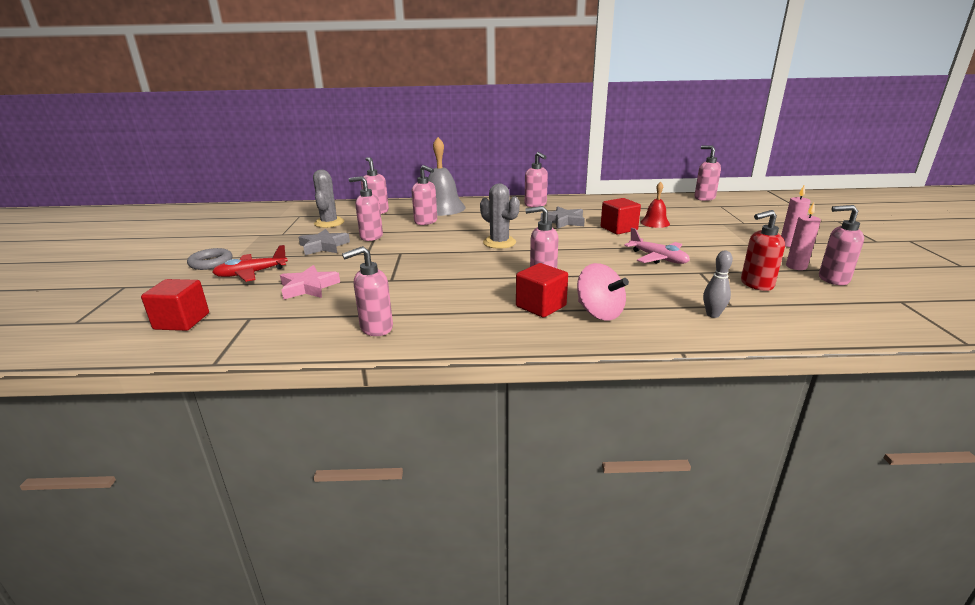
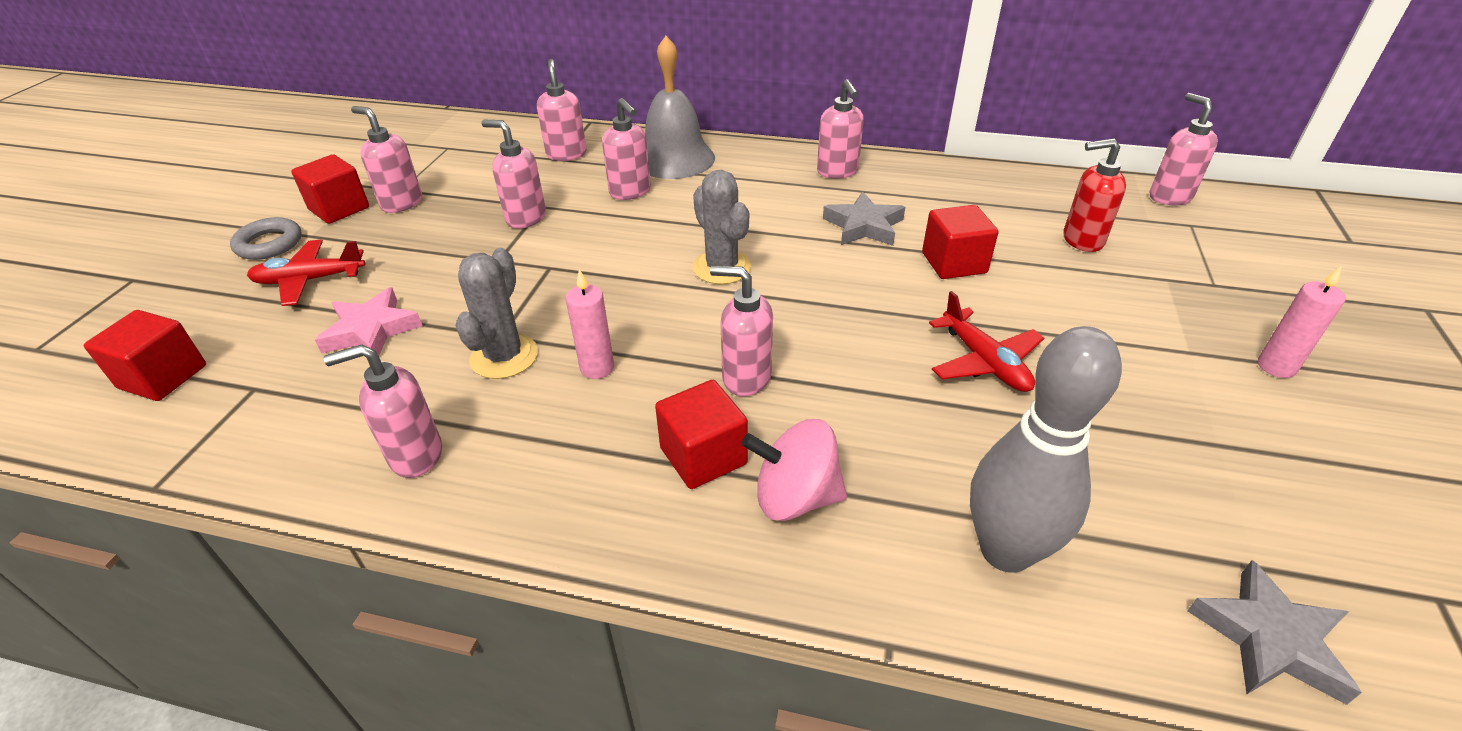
camera: 15 degrees right, 15 degrees up
grey star [299,229,350,255] -> grey star moved to [1187,560,1362,705]
grey cactus [313,170,344,228] -> grey cactus moved to [455,248,538,379]
pink spinning top [577,263,629,321] -> pink spinning top turned 120 degrees clockwise [742,419,847,521]
pink plane [624,228,690,264] -> red plane [929,291,1044,392]
red bell [641,182,670,228] -> none
grey bowling pin [703,251,733,318] -> grey bowling pin [970,326,1122,573], size x2.13
red soap dispenser [741,210,785,291] -> red soap dispenser moved to [1063,138,1126,252]
pink candle [786,203,821,270] -> pink candle moved to [566,269,614,379]
pink soap dispenser [819,205,864,285] -> pink soap dispenser moved to [351,106,422,213]
none -> red cube [291,154,369,224]

